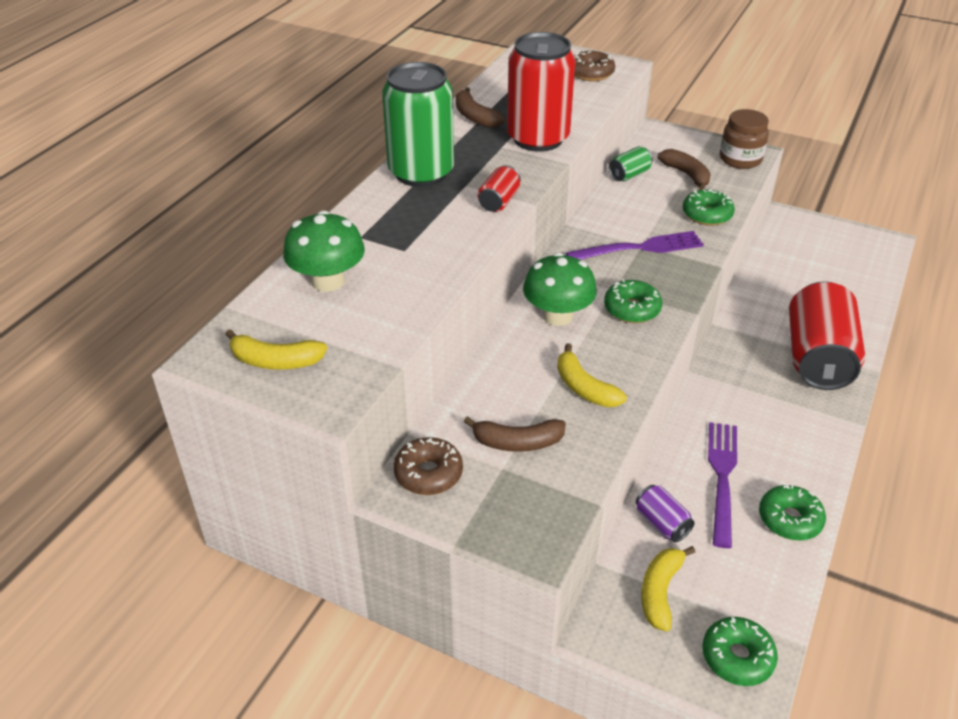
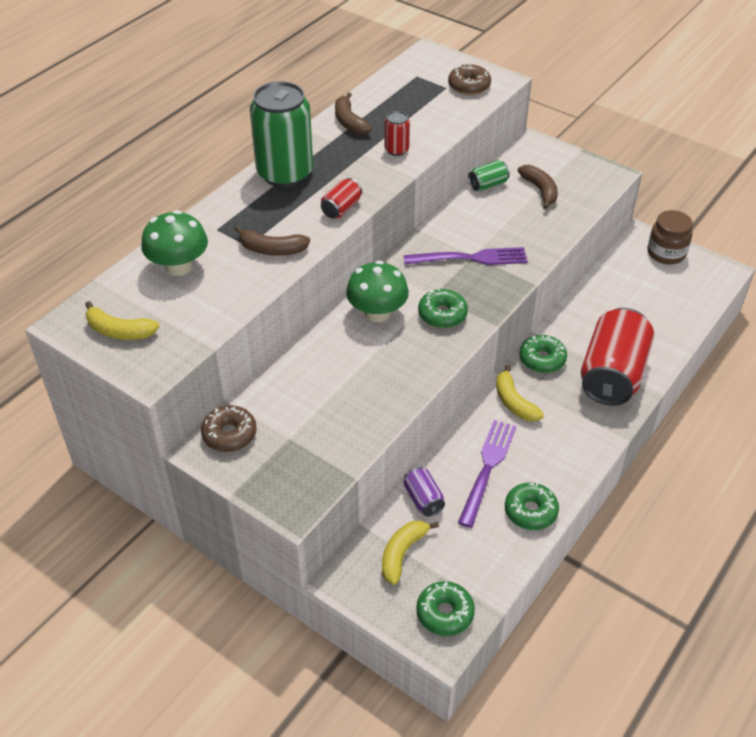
camera: 10 degrees right, 5 degrees up
brown banana [463,416,566,452] -> brown banana moved to [235,226,310,256]
red can [507,32,575,152] -> red can [385,111,410,156], size x0.44
yellow banana [557,343,627,407] -> yellow banana moved to [496,365,544,421]
green donut [683,189,735,226] -> green donut moved to [519,335,567,373]
brown jar [720,109,769,169] -> brown jar moved to [647,210,693,264]

